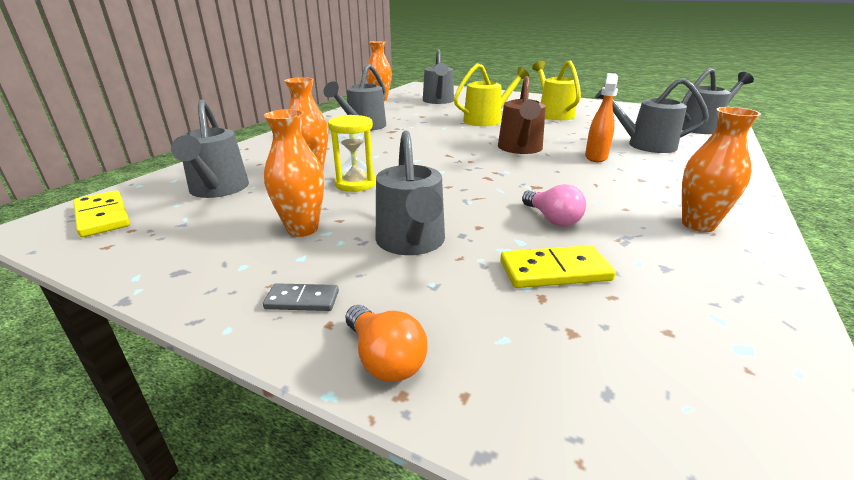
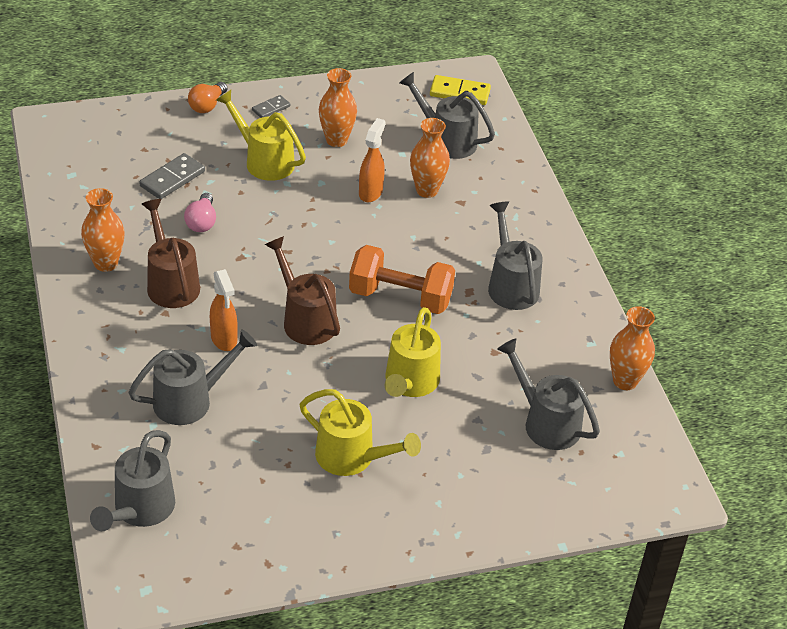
camera: 135 degrees right, 15 degrees up
yellow hourglass [328,115,376,192] -> orange spray bottle [359,118,385,202]
orange light bulb [346,305,428,382] -> orange light bulb turned 75 degrees counterclockwise [188,82,227,113]
grey watering can [376,130,445,255] -> yellow watering can [216,90,306,181]
yellow domino [500,245,616,288] -> grey domino [139,153,205,199]
pink light bulb [522,184,586,227] -> pink light bulb turned 105 degrees counterclockwise [184,193,216,232]
none -> brown watering can [142,199,200,308]
none -> orange dumbbell [349,245,455,314]

